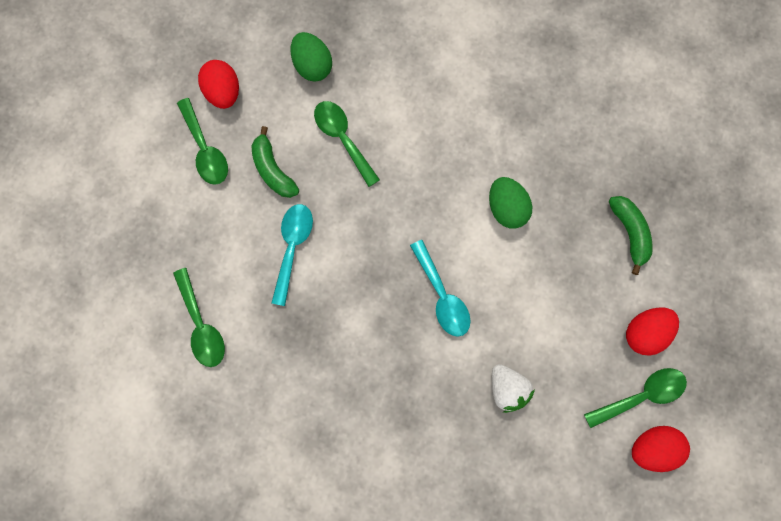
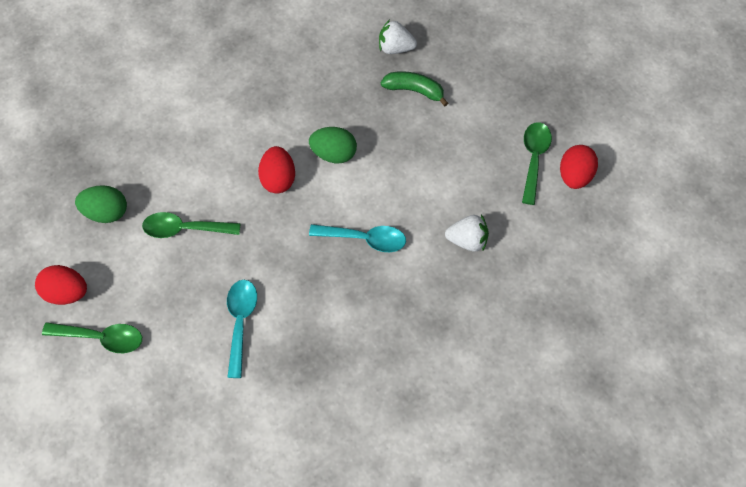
camera: 55 degrees left, 15 degrees down
green spoon [173,268,225,367] -> none
green banana [251,126,299,198] -> none
turquoise spoon [272,204,313,306] -> turquoise spoon turned 45 degrees clockwise [227,280,257,378]
red egg [626,307,679,356] -> red egg moved to [258,146,295,194]
none -> white strawberry [379,19,417,54]

